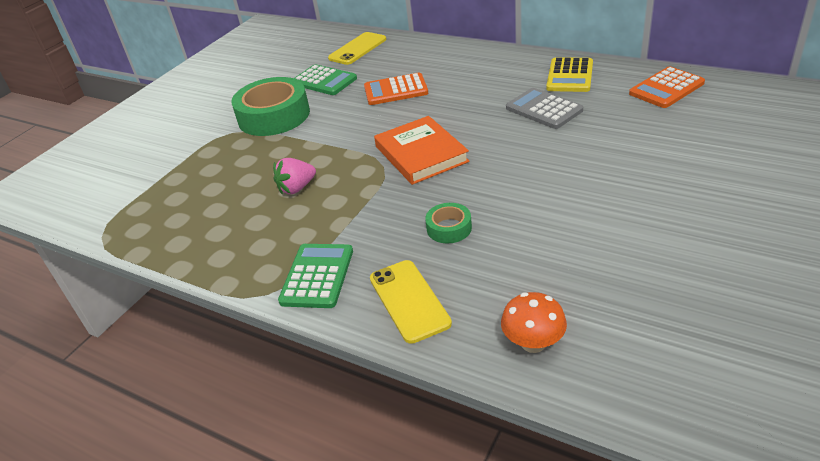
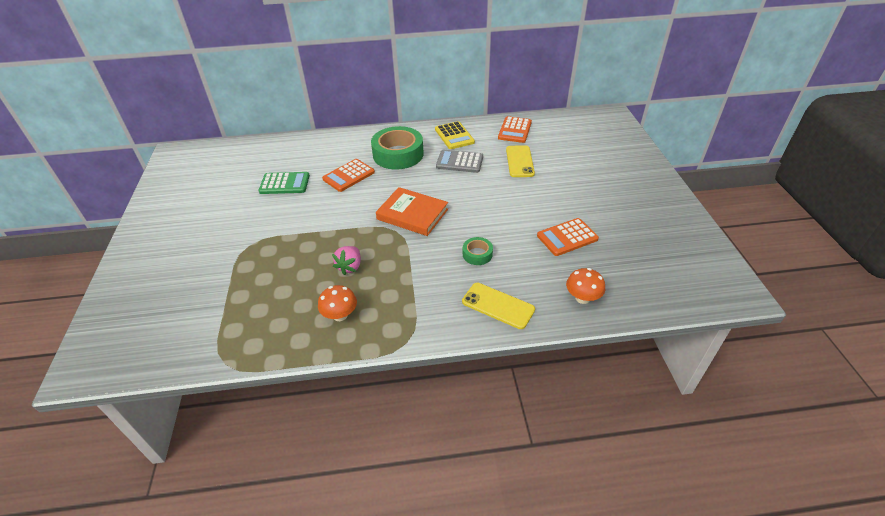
camera: 40 degrees left, 5 degrees up
green tape [231,77,310,136] -> green tape moved to [371,126,424,169]
green calculator [278,244,353,308] -> none
yellow phone [328,32,386,65] -> yellow phone moved to [506,145,535,177]
none -> orange mushroom [318,285,357,321]
none -> orange calculator [537,218,599,256]

